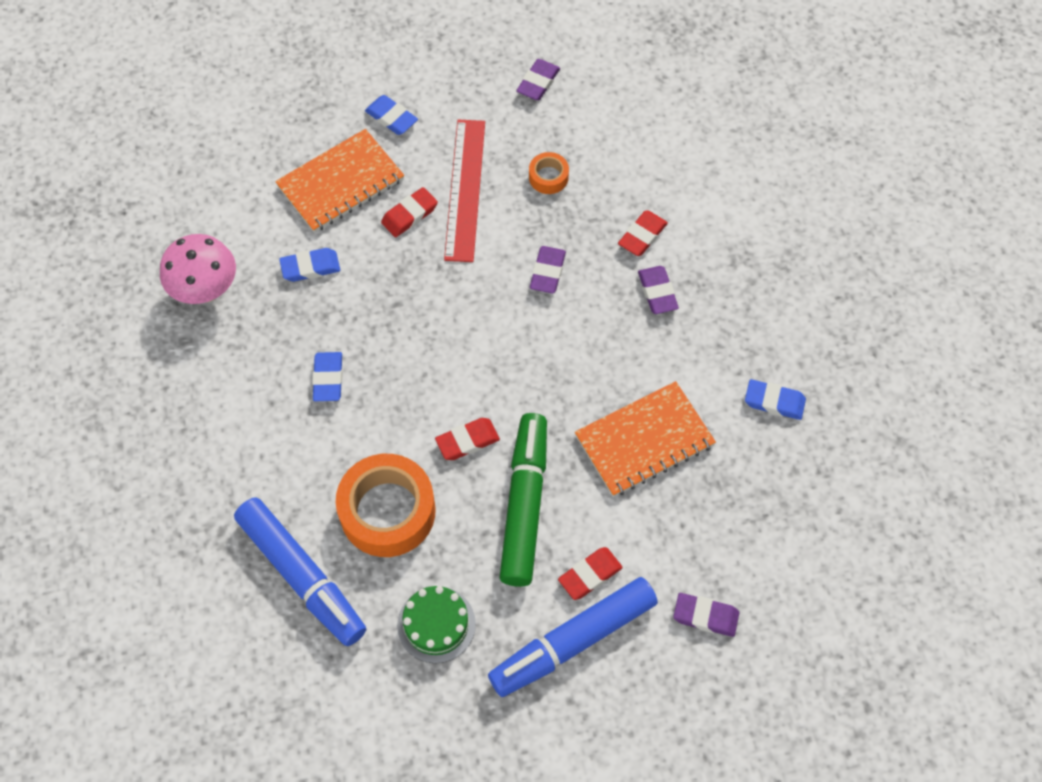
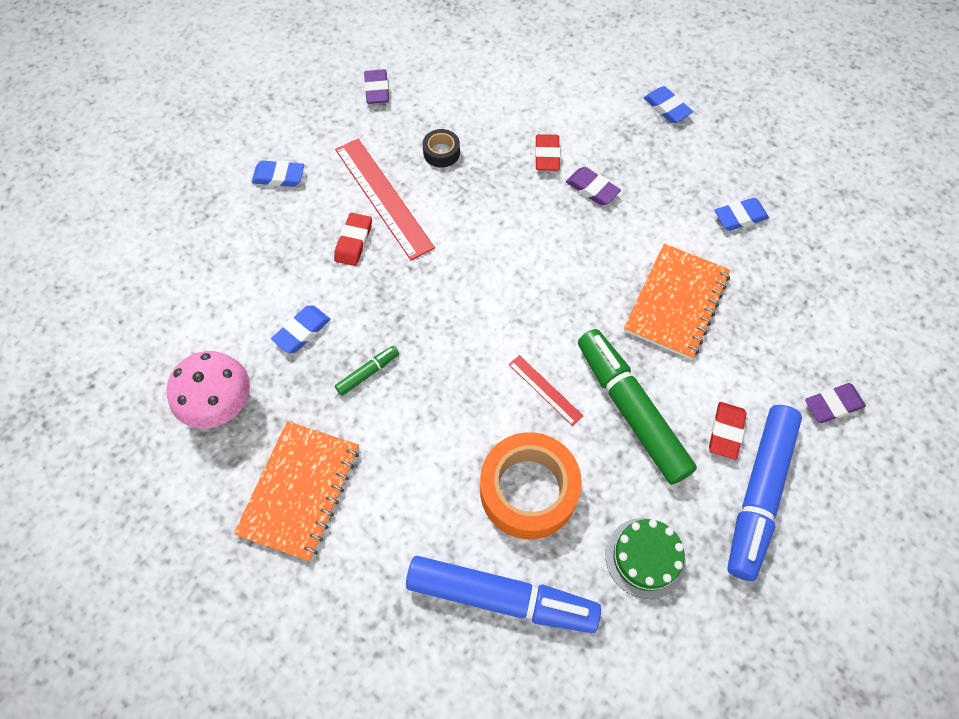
camera: 35 degrees left, 0 degrees up
orange notebook [275,129,404,233] -> orange notebook moved to [234,421,359,562]
blue eraser [312,352,343,401] -> blue eraser moved to [644,86,693,123]
red eraser [435,418,500,460] -> red ruler [509,355,583,426]
orange tape [529,152,569,194] -> black tape [422,129,460,168]
purple eraser [530,246,566,294] -> none
none -> green marker [335,346,399,396]

